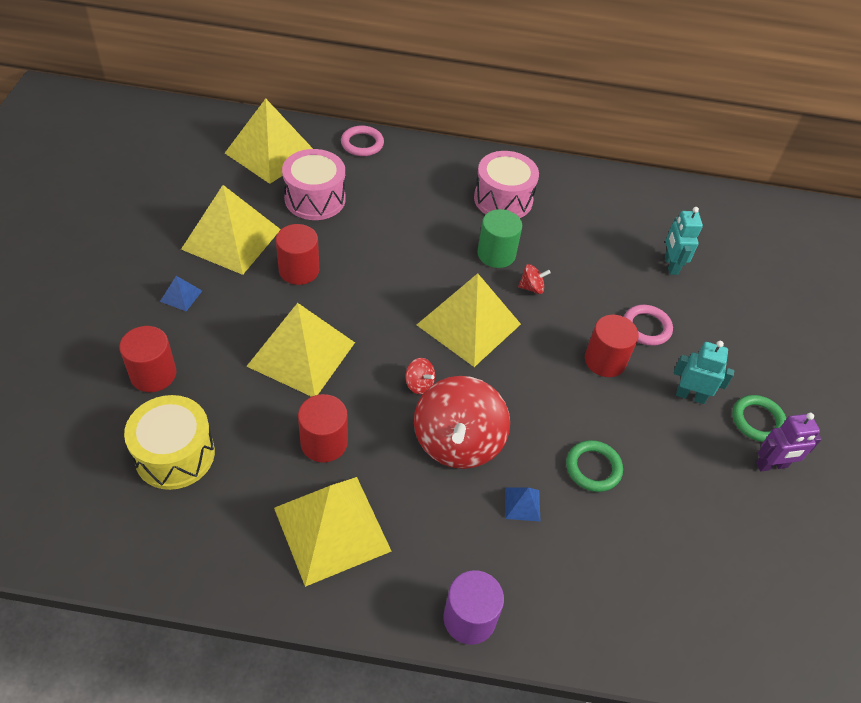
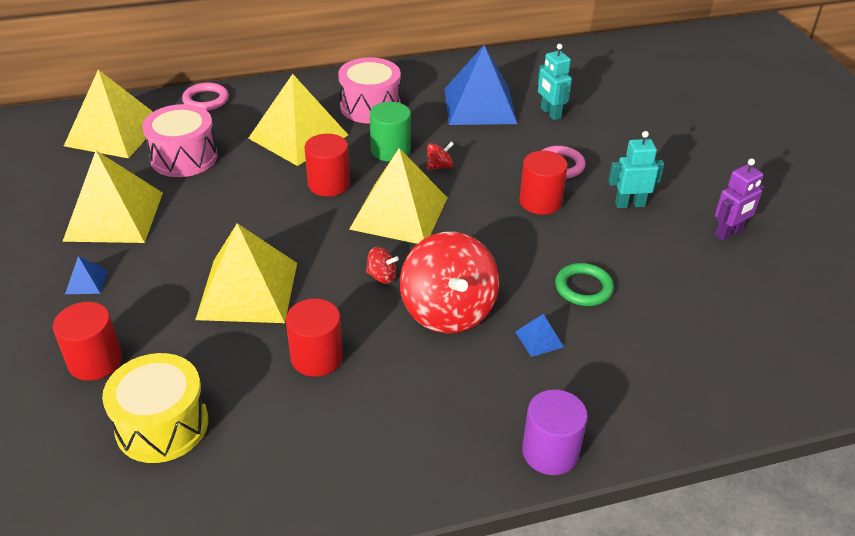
camera: 20 degrees left, 10 degrees down
yellow pyramid [274,477,392,587] -> yellow pyramid moved to [248,74,348,166]
red cylinder [276,224,319,285] -> red cylinder moved to [305,134,350,197]
green ring [732,395,787,442] -> none
none -> blue pyramid [444,45,517,125]

